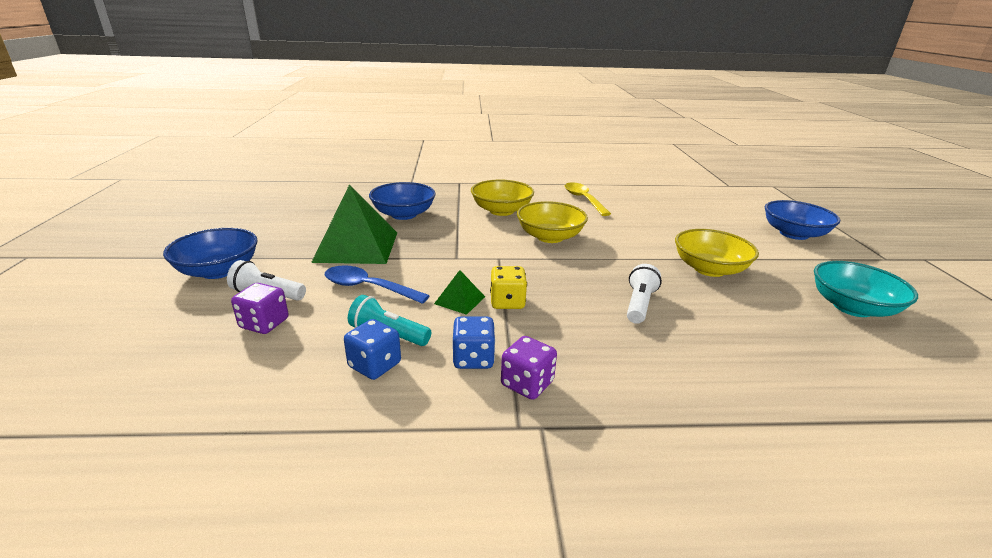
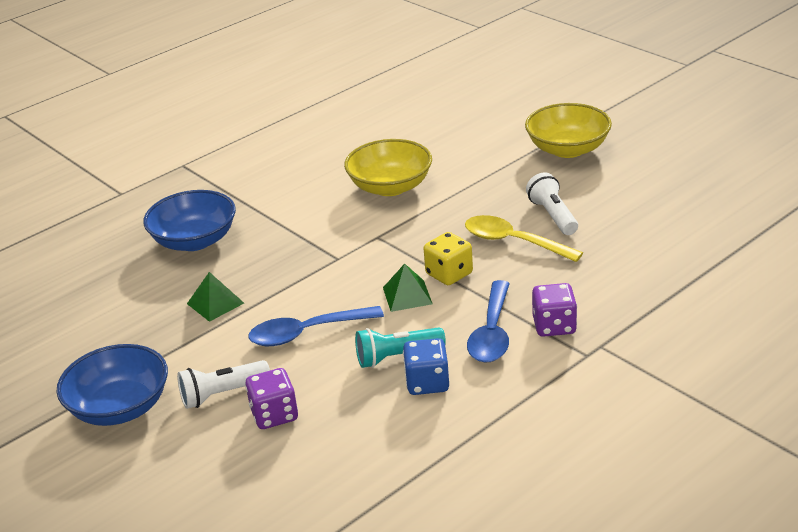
camera: 35 degrees left, 5 degrees up
green pyramid [311,184,397,264] -> green pyramid [187,272,244,322], size x0.45
blue dice [453,317,495,369] -> blue spoon [467,280,510,363]
yellow bowl [471,180,534,216] -> none
yellow spoon [565,182,611,216] -> yellow spoon moved to [465,215,583,262]
blue bowl [765,200,840,240] -> none
turquoise bowl [814,261,918,317] -> none

